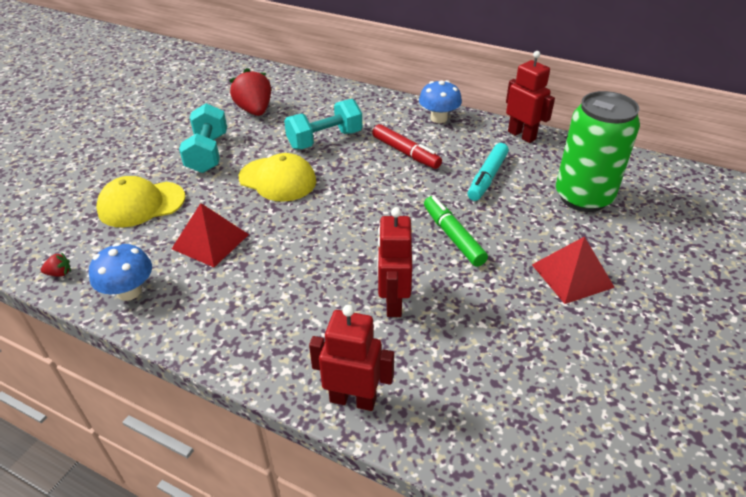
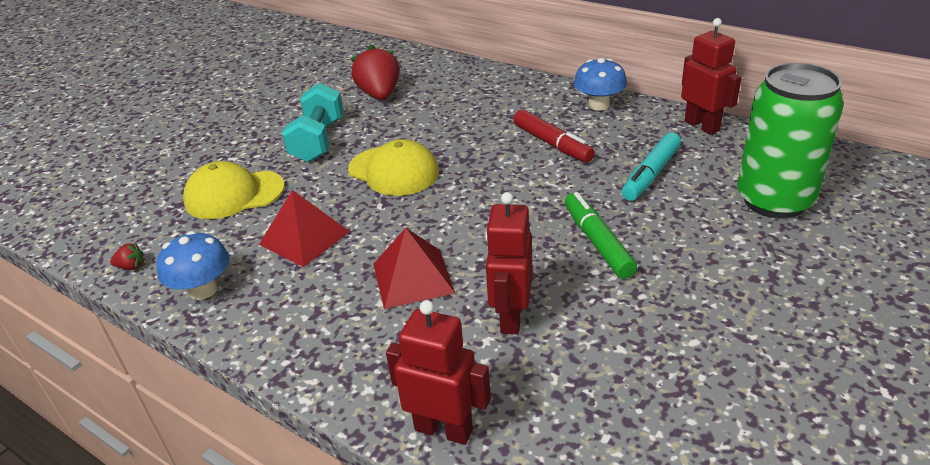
camera: 10 degrees right, 5 degrees down
turquoise dumbbell [284,99,362,149] -> none
red pyramid [532,236,615,304] -> red pyramid moved to [373,228,455,309]

